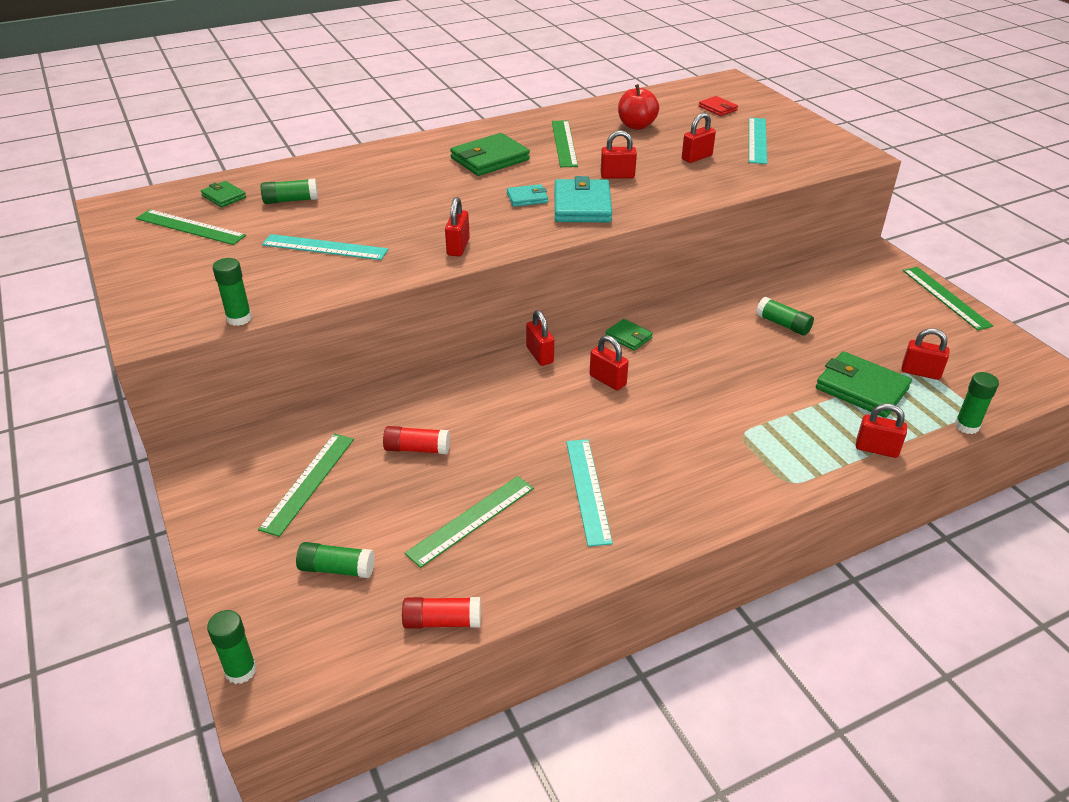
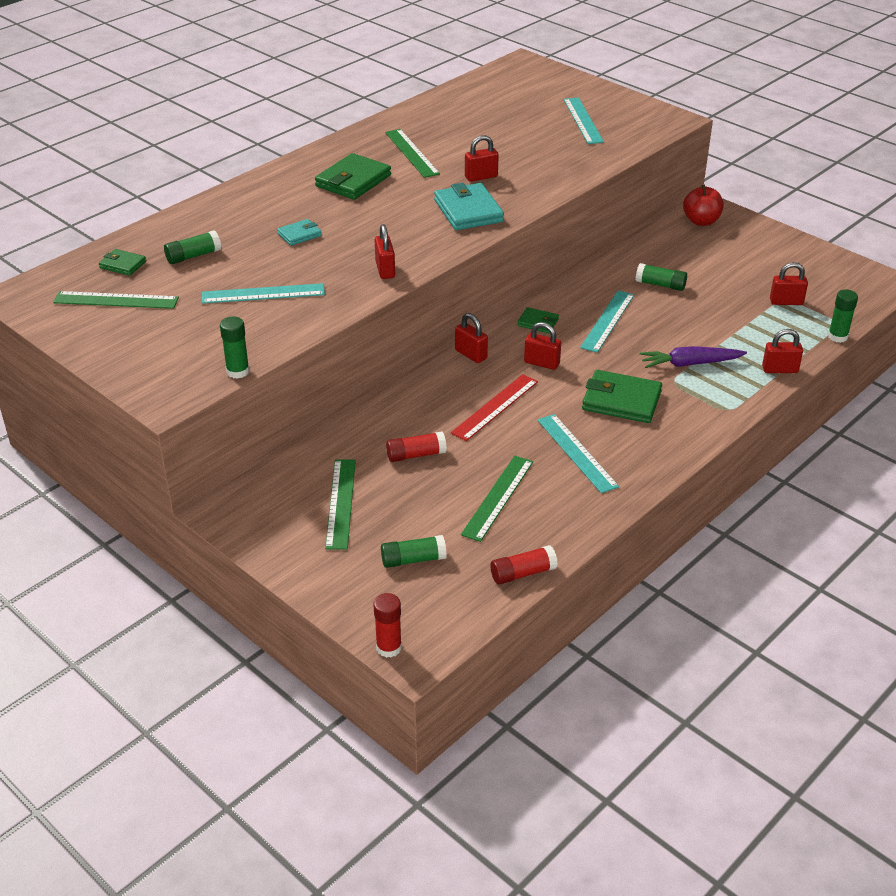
camera: 20 degrees left, 0 degrees up
green glue stick [207,610,257,684] -> red glue stick [373,593,402,658]
turquoise wallet [507,184,548,207] -> turquoise wallet moved to [277,219,322,246]
red apple [618,84,659,130] -> red apple moved to [683,185,724,226]
red padlock [682,113,716,163] -> none
red wallet [699,96,738,116] -> none
green wallet [816,351,912,418] -> green wallet moved to [582,370,662,423]
green ruler [903,267,993,330] -> none
none -> red ruler [451,374,538,441]
none -> turquoise ruler [580,290,634,353]
none -> purple carrot [640,346,747,368]

